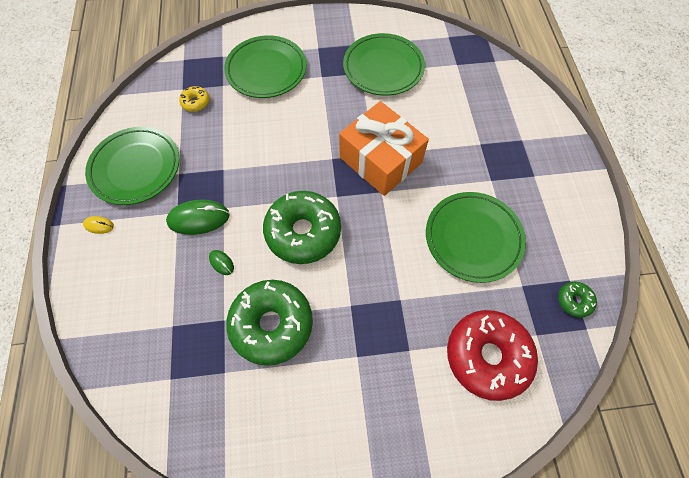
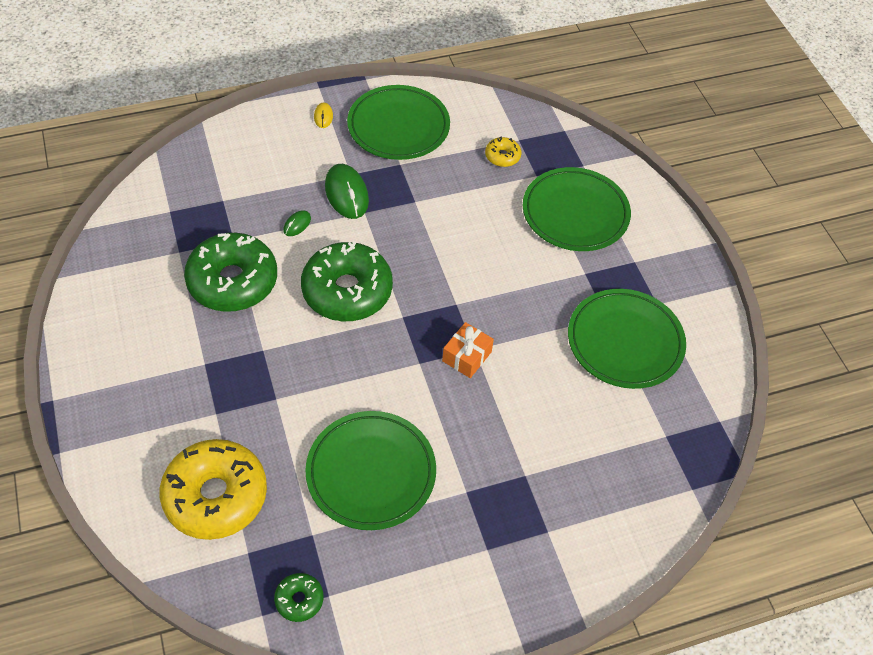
camera: 75 degrees right, 10 degrees down
orange gift [339,101,429,196] -> orange gift [442,322,494,378], size x0.46
red donut [447,310,538,401] -> yellow donut [160,439,267,540]

